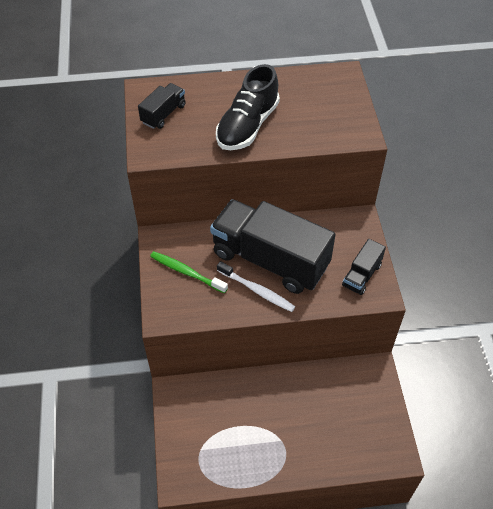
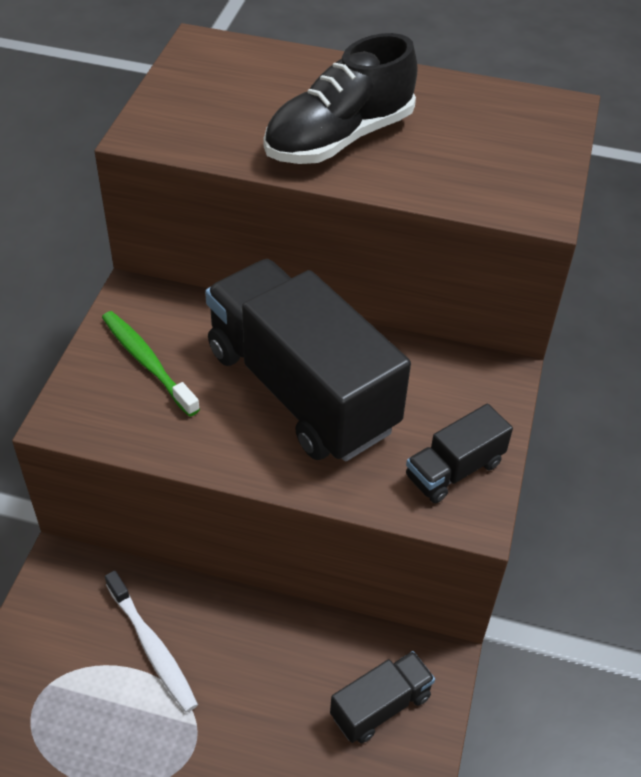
camera: 20 degrees right, 5 degrees down
black truck [138,83,186,129] -> black truck moved to [330,651,435,743]
white toothbrush [217,261,295,312] -> white toothbrush moved to [105,571,198,713]

